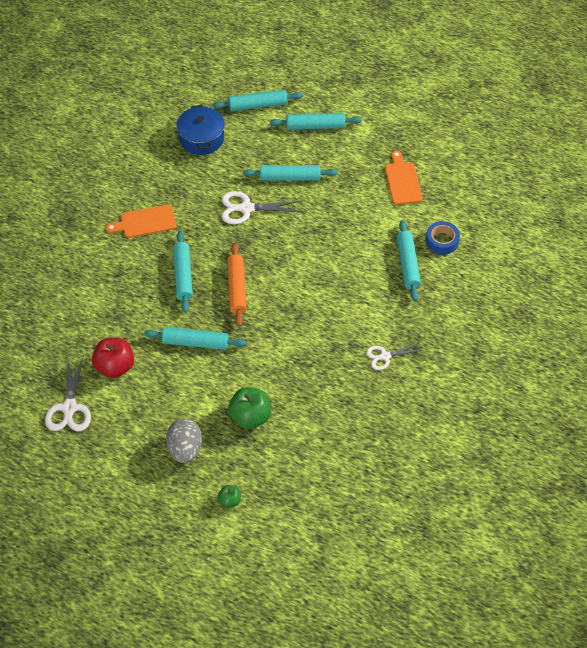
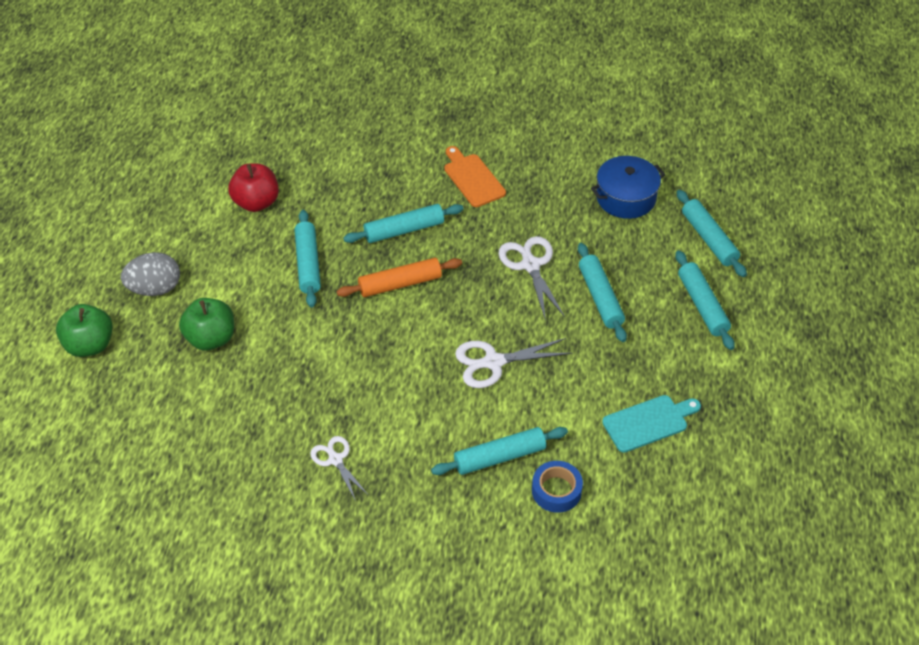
camera: 75 degrees right, 5 degrees down
white scissors [45,357,91,431] -> white scissors moved to [455,338,572,388]
green apple [218,485,241,508] -> green apple [56,304,113,357], size x1.90
orange cutting board [385,151,422,205] -> turquoise cutting board [602,395,701,453]

